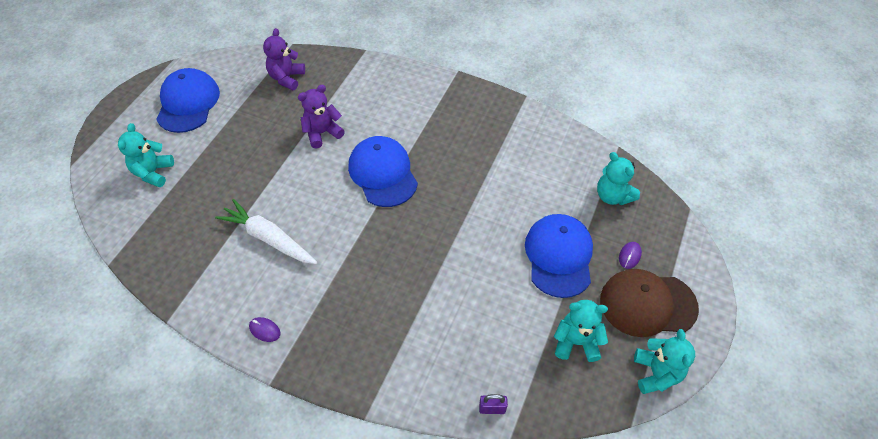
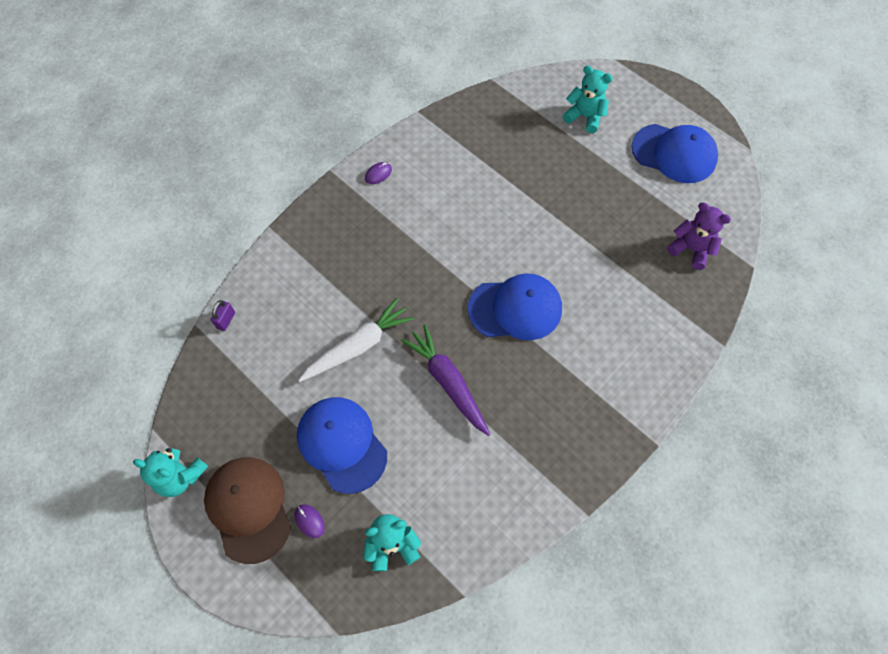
camera: 110 degrees right, 10 degrees up
white carrot [215,199,318,264] -> white carrot moved to [298,298,414,382]
purple teddy bear [298,85,345,149] -> none
blue cap [525,214,593,298] -> blue cap turned 150 degrees counterclockwise [297,397,387,494]
turquoise teddy bear [554,300,608,362] -> none
brown cap [600,269,699,337] -> brown cap turned 45 degrees counterclockwise [204,457,291,564]
none -> purple carrot [401,324,490,436]

